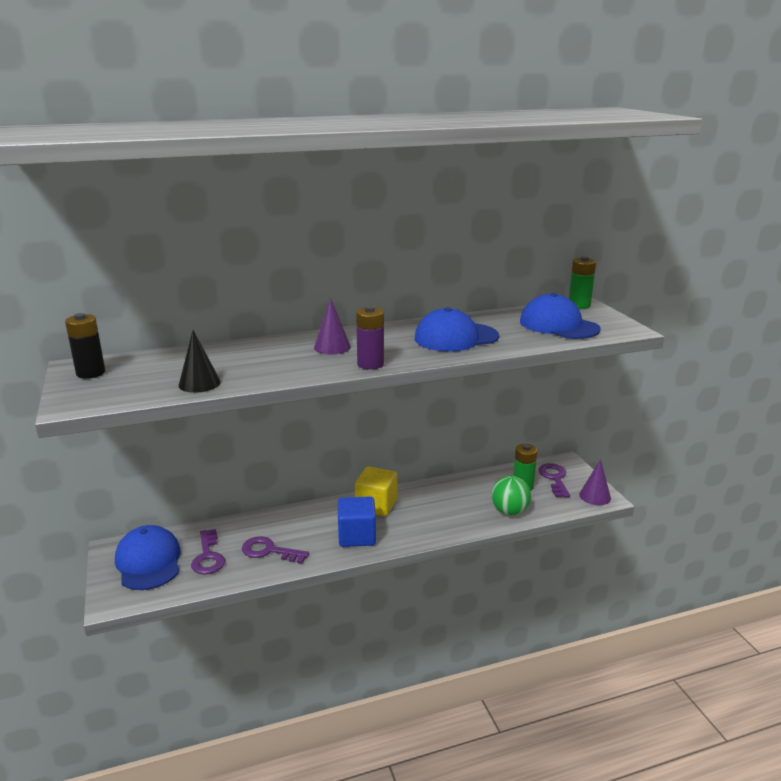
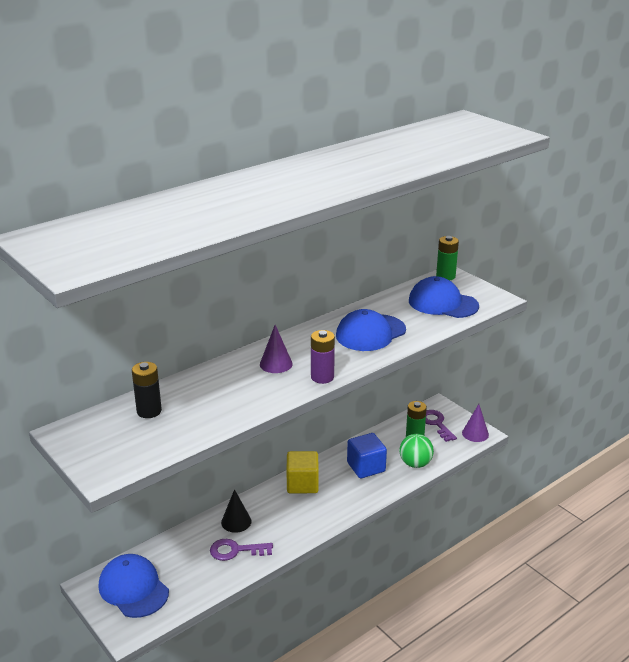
camera: 20 degrees left, 5 degrees up
black battery [65,313,105,379] -> black battery moved to [132,362,162,418]
black cone [179,330,221,393] -> black cone moved to [221,489,252,533]
purple key [191,529,225,575] -> none
blue cube [338,496,376,547] -> blue cube moved to [347,433,387,478]

